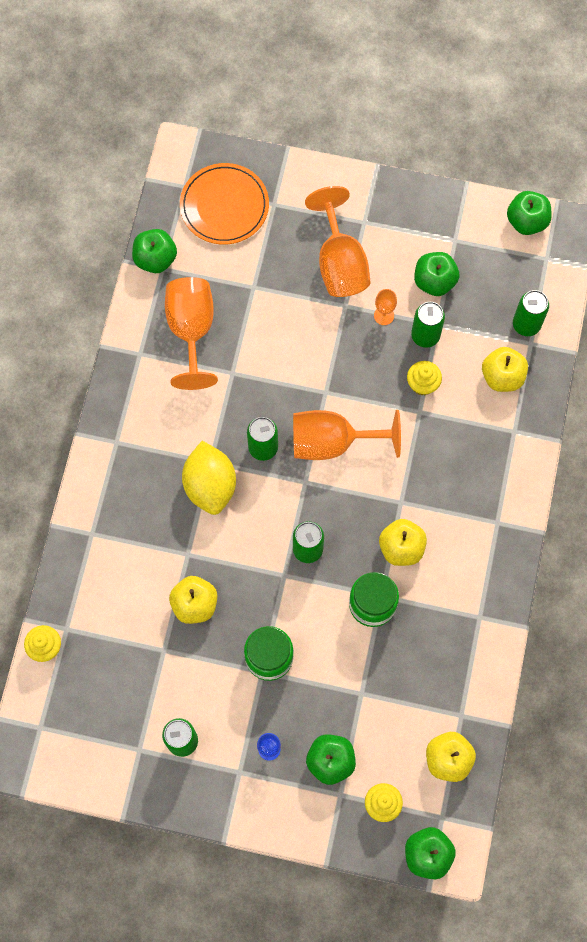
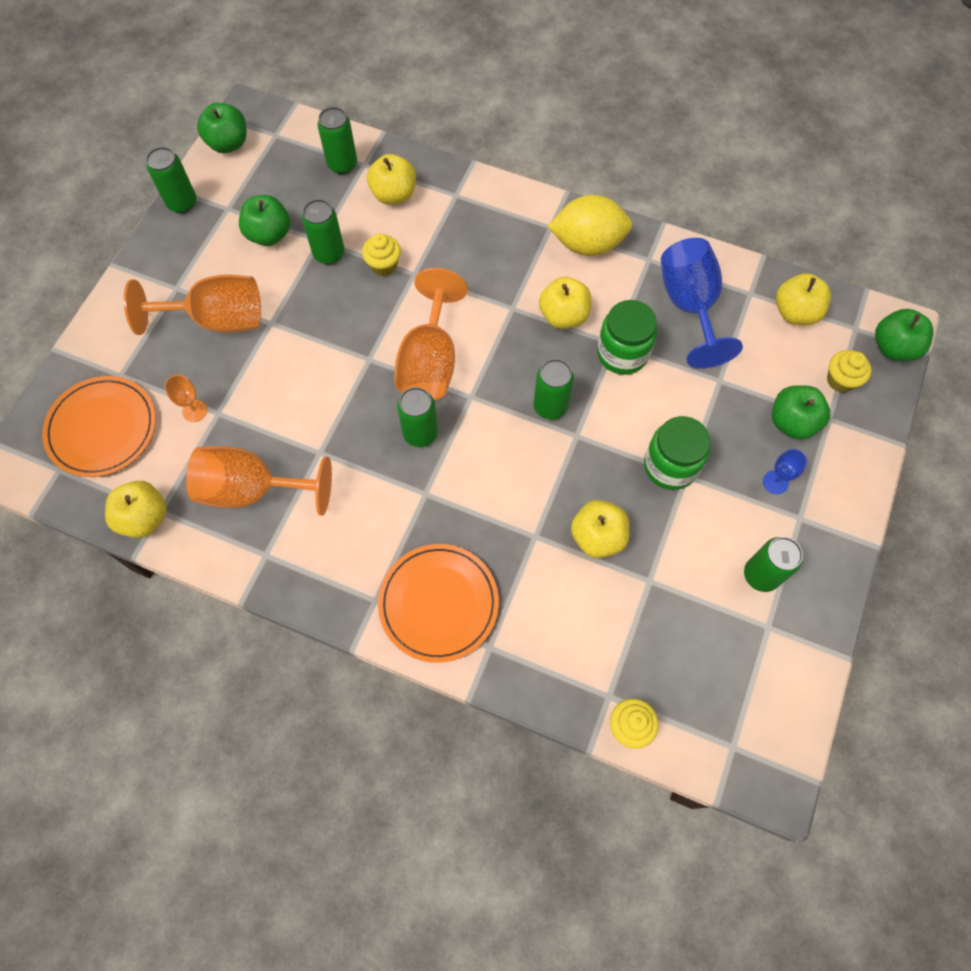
camera: 80 degrees left, 5 degrees down
green apple [132,229,177,273] -> yellow apple [105,481,167,538]
yellow lemon [182,441,236,515] -> yellow lemon moved to [548,195,632,256]
orange goblet [374,289,397,325] -> orange goblet moved to [164,375,207,422]
none -> green can [146,147,197,213]
none -> orange plate [378,544,499,662]
none -> blue goblet [661,238,743,369]

